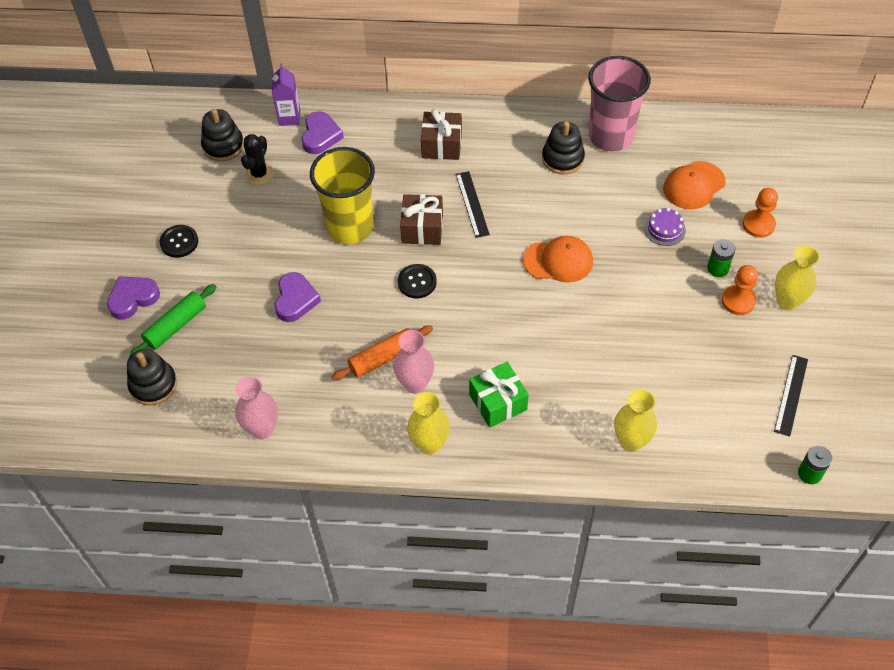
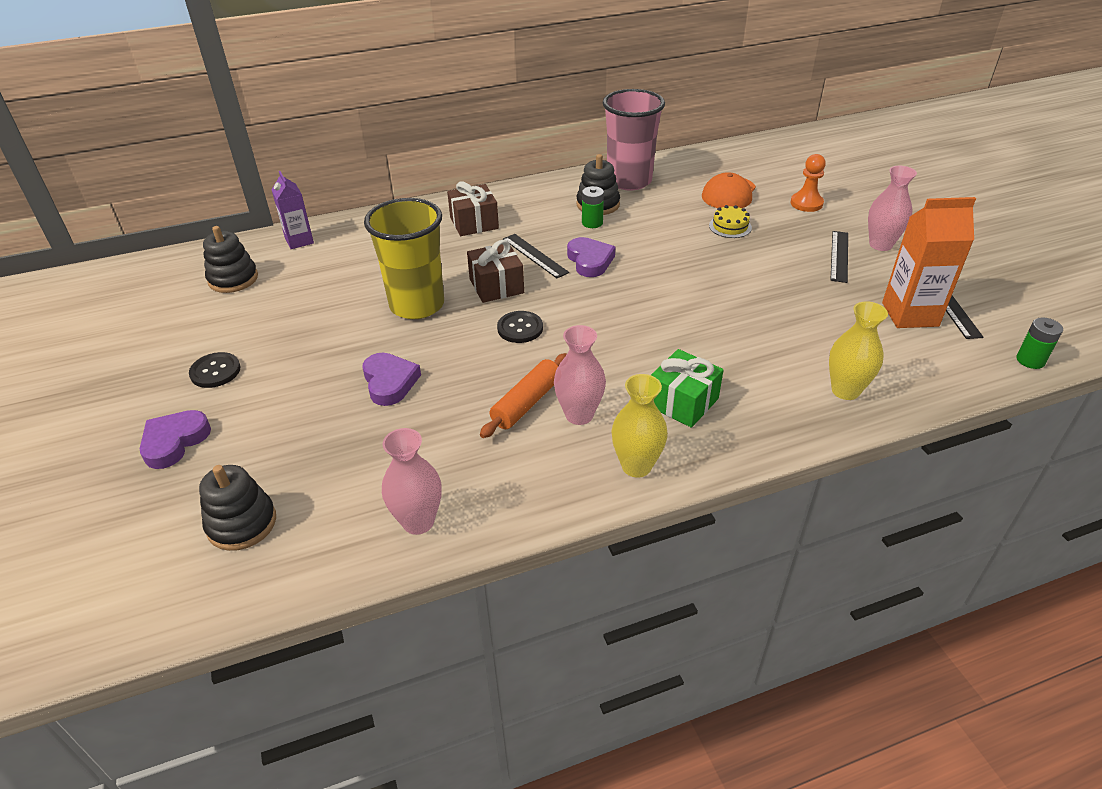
camera: 25 degrees left, 15 degrees down
green rolling pin [130,284,216,356] -> none
black cactus [241,134,274,185] -> none
purple heart [301,111,344,154] -> purple heart moved to [567,237,615,277]
orange cap [523,236,593,283] -> none
purple cake [644,208,686,246] -> yellow cake [709,205,752,238]
green battery [707,239,735,277] -> green battery moved to [582,186,604,228]
orange pawn [722,265,758,315] -> black ruler [831,231,848,283]
yellow vase [775,245,820,310] -> pink vase [868,166,917,251]
none -> orange carton [882,197,976,328]

